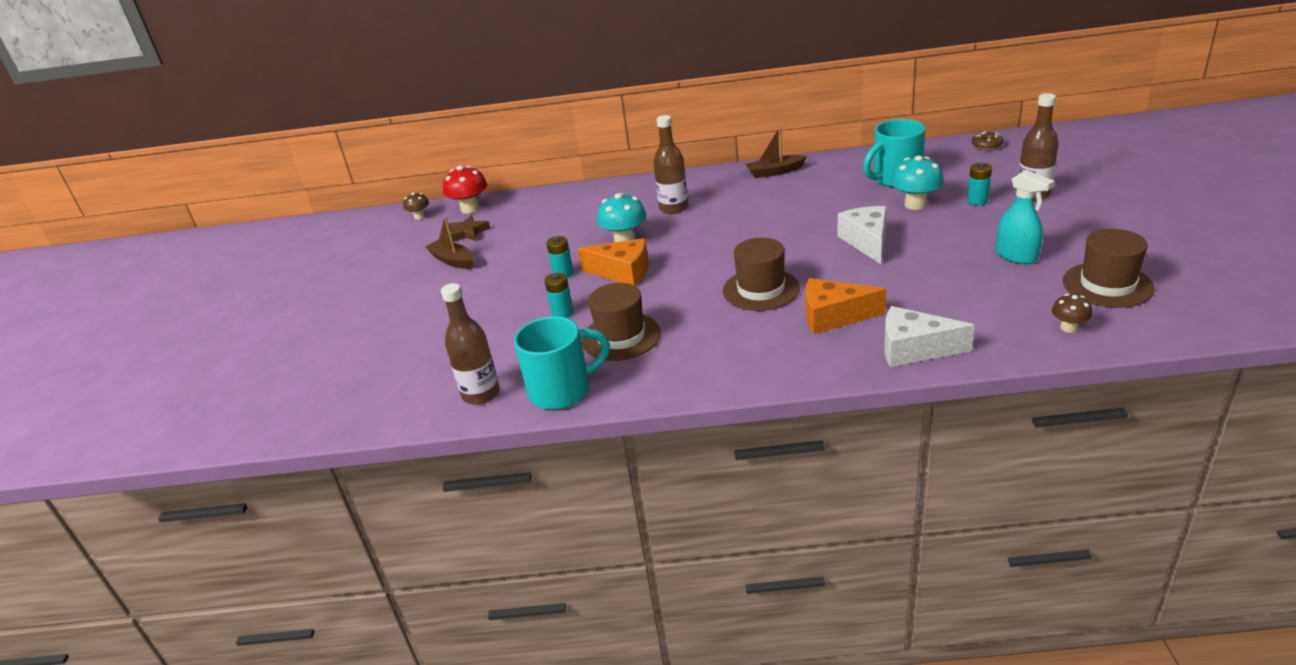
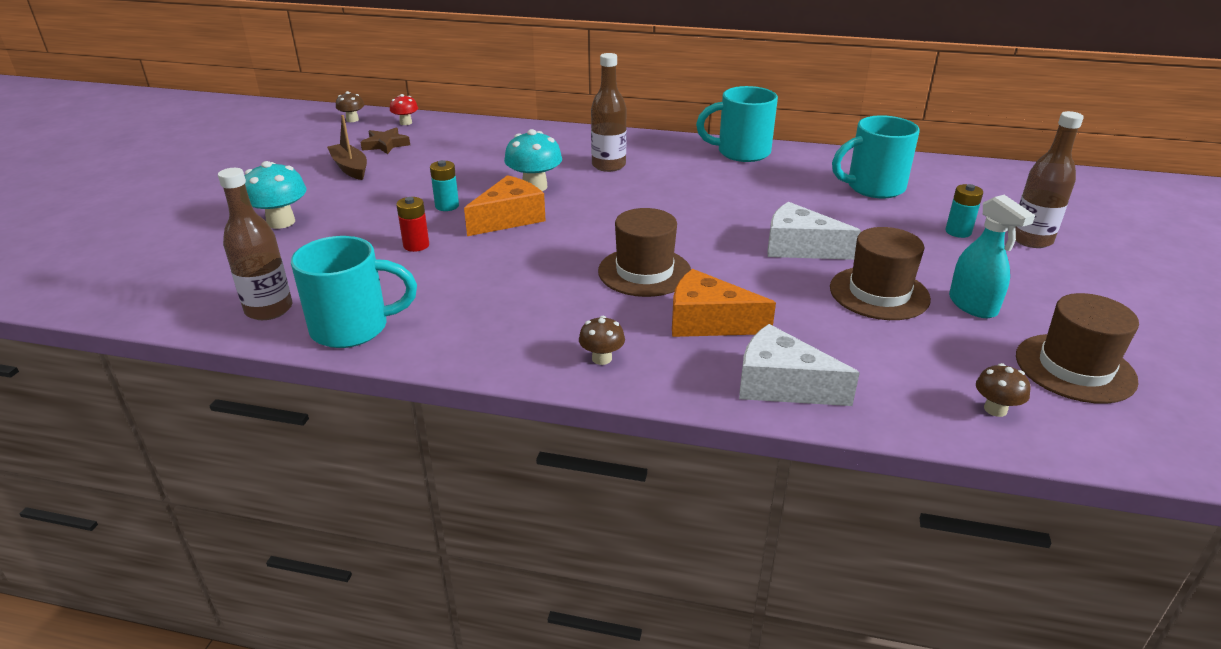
camera: 10 degrees right, 0 degrees up
red mushroom [443,166,487,214] -> red mushroom [390,94,418,125], size x0.58
turquoise battery [544,273,573,318] -> red battery [396,197,429,252]
orange cheese [578,238,649,286] -> orange cheese turned 75 degrees counterclockwise [464,175,546,236]
brown hat [581,283,661,361] -> brown hat moved to [830,227,931,320]
brown boat [745,126,807,178] -> turquoise mug [696,86,778,162]
white cheese [838,206,887,264] -> white cheese turned 75 degrees counterclockwise [767,202,861,260]
turquoise mushroom [891,155,944,210] -> turquoise mushroom moved to [244,161,307,229]
brown donut [972,131,1003,150] -> none
none -> brown mushroom [579,316,625,365]

